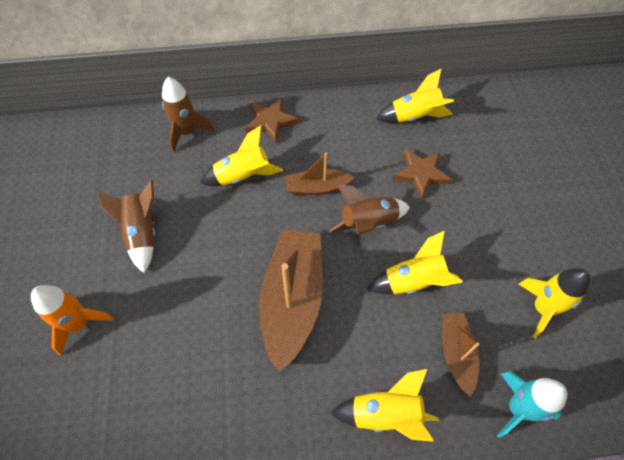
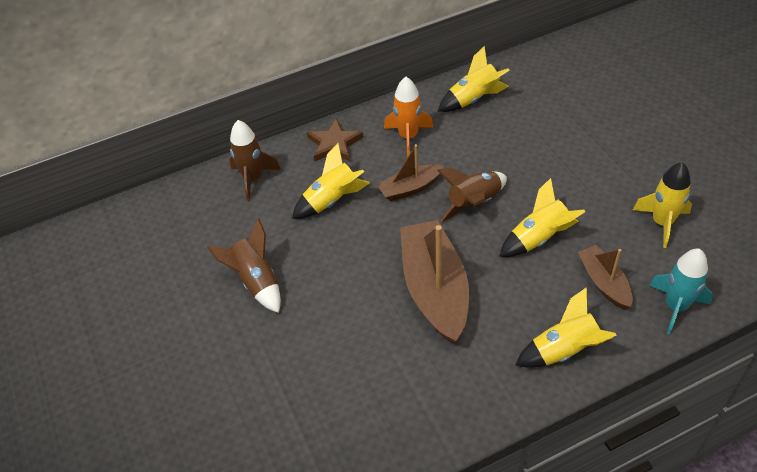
camera: 15 degrees left, 10 degrees down
orange rocket [31,285,114,356] -> orange rocket moved to [384,77,433,157]
brown star [393,149,452,199] -> none

